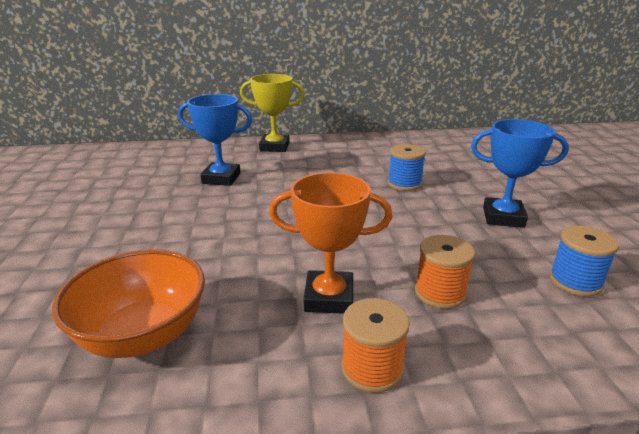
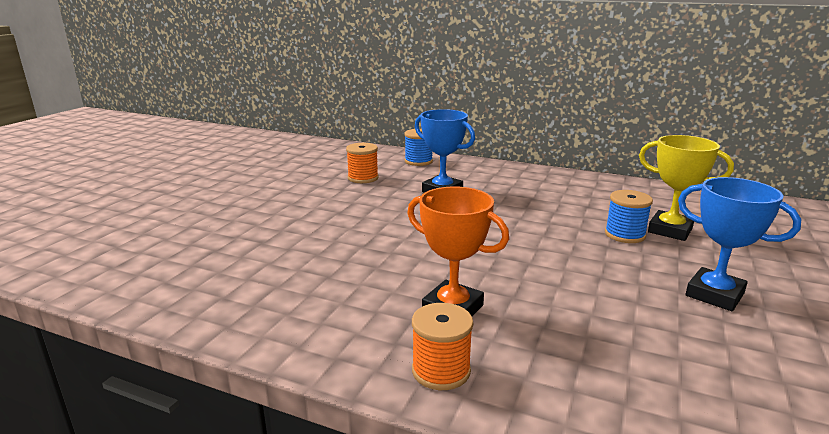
camera: 30 degrees right, 5 degrees down
orange bowl [52,249,205,358] -> none
yellow trophy [240,74,305,152] -> yellow trophy moved to [639,135,734,241]
orange spool [415,235,475,309] -> orange spool moved to [346,143,379,183]
blue spool [549,225,619,297] -> blue spool moved to [404,129,433,166]

